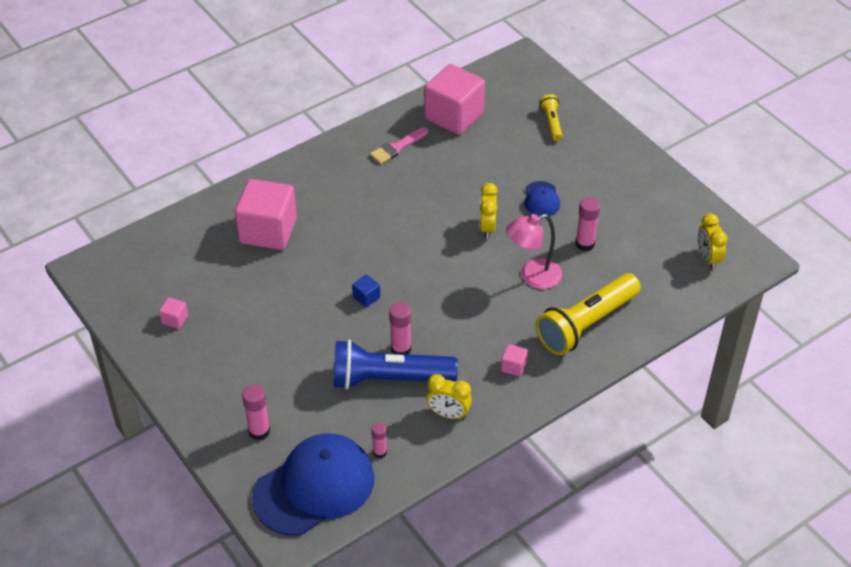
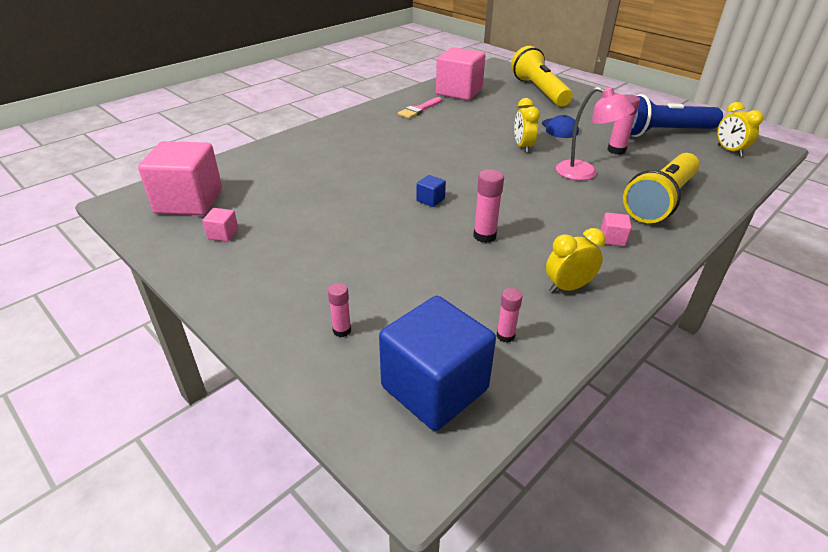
camera: 10 degrees left, 10 degrees down
pink cube [235,179,297,250] -> pink cube moved to [138,141,222,215]
pink glue stick [242,385,270,441] -> pink glue stick [328,283,351,337], size x0.65
blue cap [252,434,374,536] -> blue cube [379,296,496,431]
blue flashlight [334,340,458,389] -> blue flashlight moved to [630,94,723,137]
yellow clock [426,374,472,419] -> yellow clock turned 150 degrees clockwise [546,228,606,293]
pink lamp [506,214,562,289] -> pink lamp turned 120 degrees counterclockwise [556,87,635,181]
yellow flashlight [539,94,563,141] -> yellow flashlight [511,46,573,106], size x2.05

